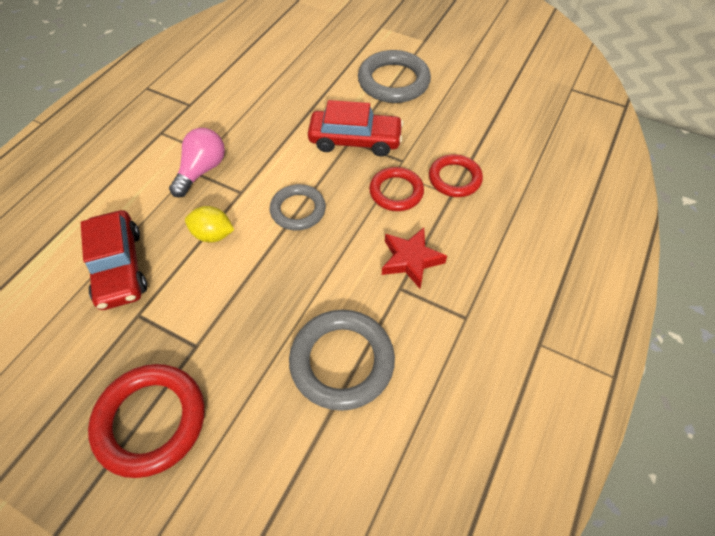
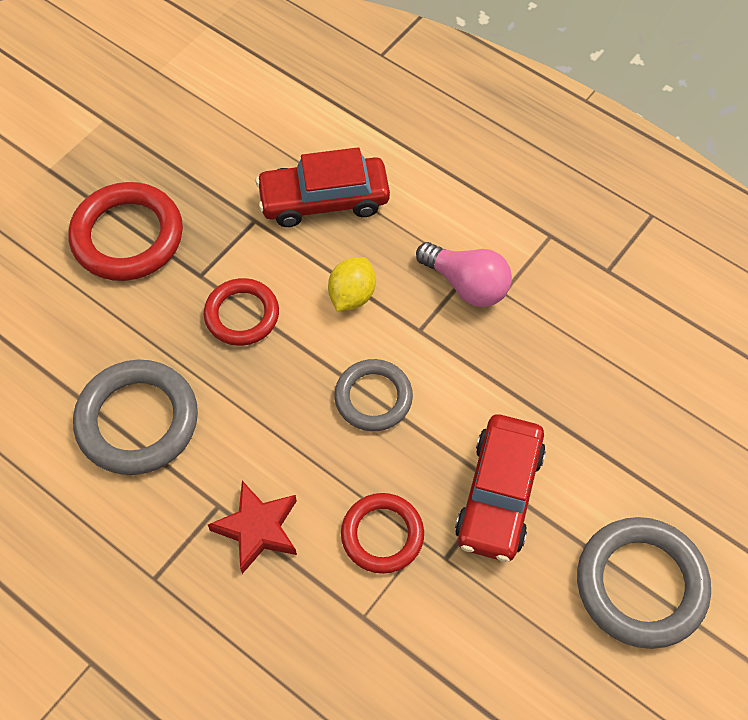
camera: 100 degrees right, 5 degrees up
red ring [429,154,483,197] -> red ring moved to [204,278,279,346]

